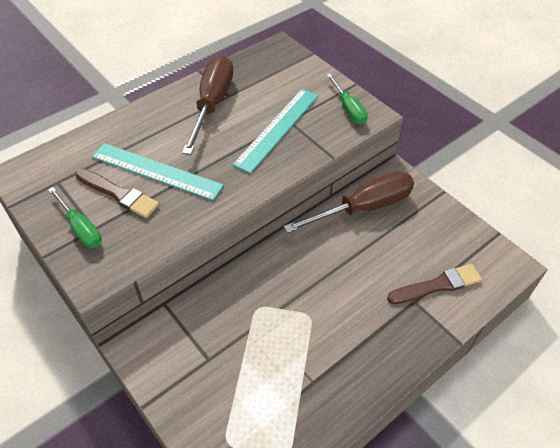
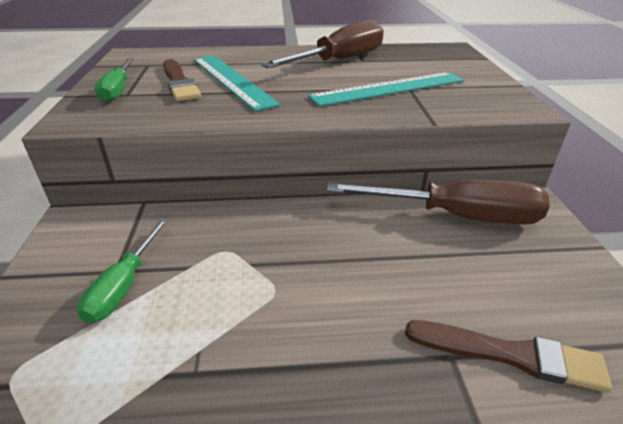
camera: 35 degrees right, 15 degrees down
green screwdriver [326,73,368,124] -> green screwdriver moved to [77,218,169,323]

